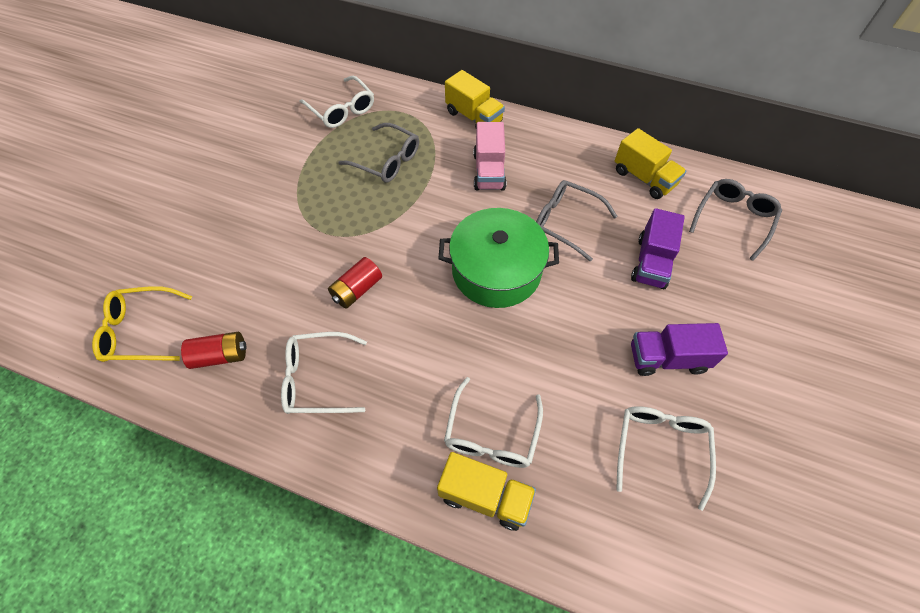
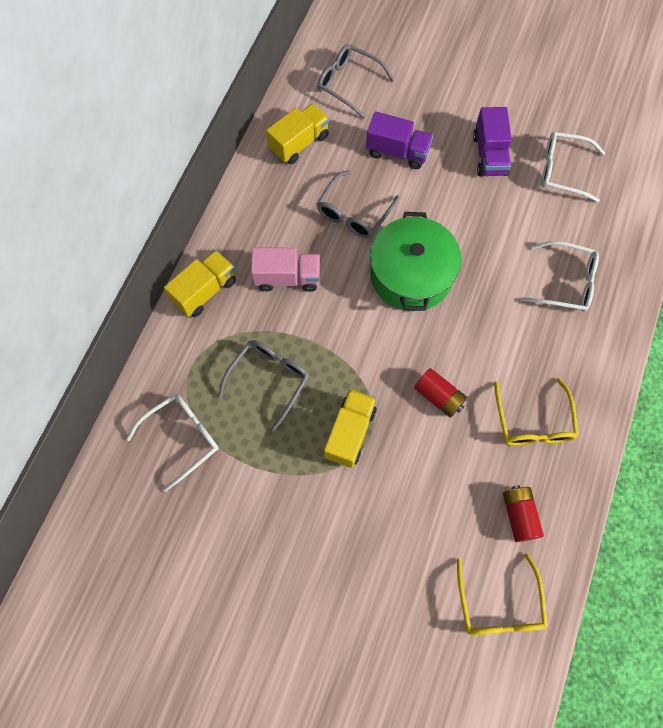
camera: 90 degrees left, 10 degrees up
white glasses [281,332,367,414] -> yellow glasses [494,378,579,445]
yellow truck [437,452,536,531] -> yellow truck moved to [324,389,377,468]

